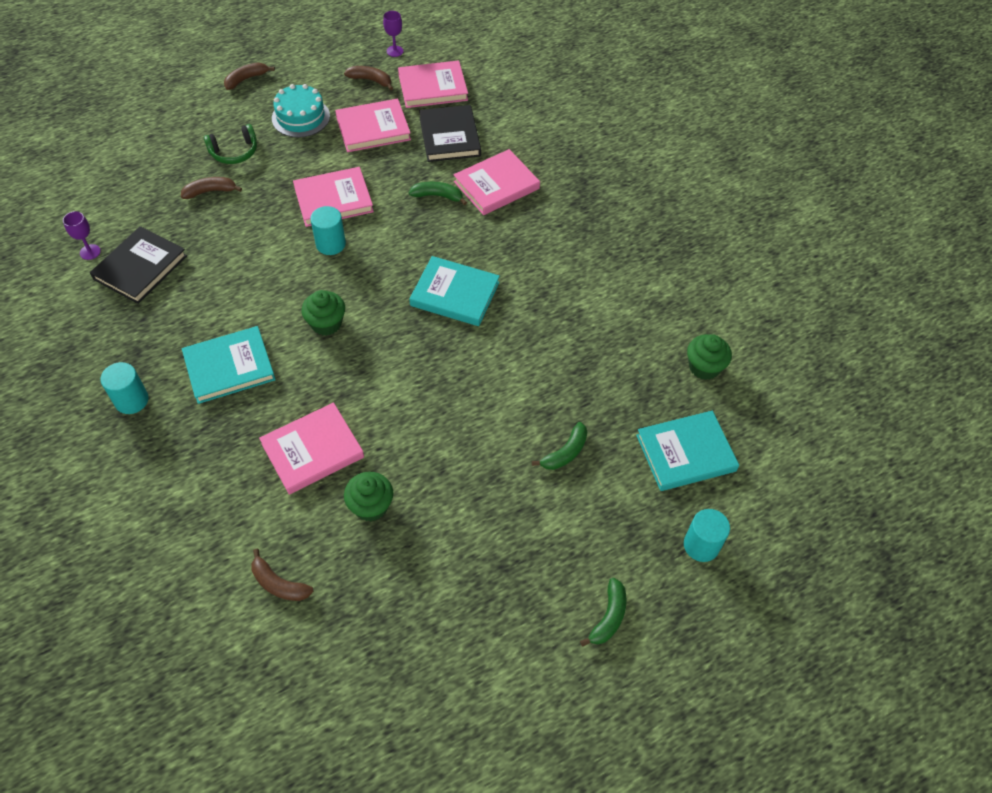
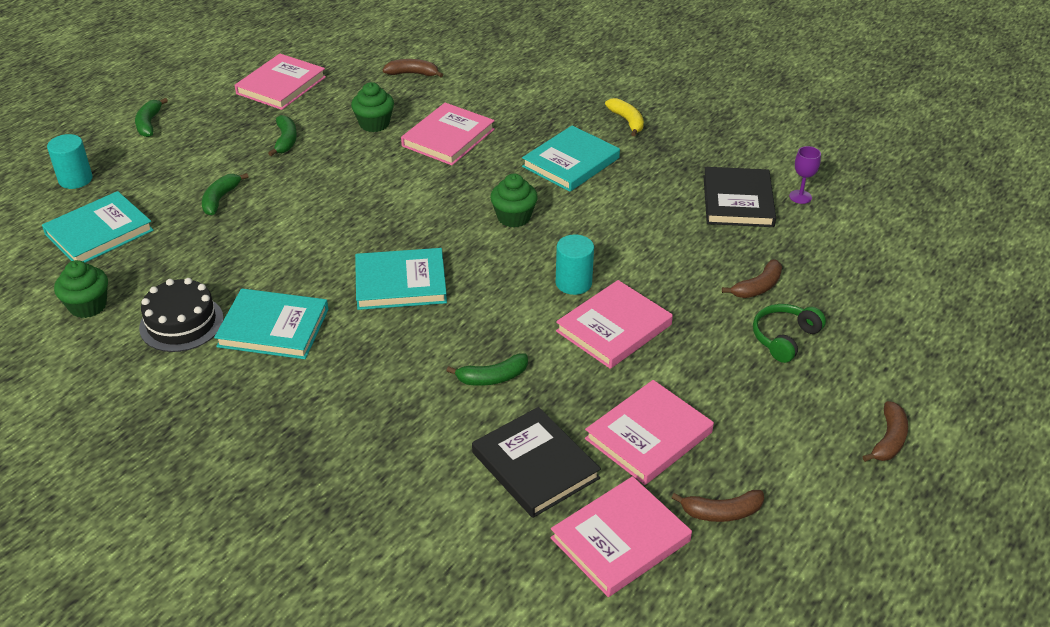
camera: 155 degrees right, 15 degrees down
turquoise cylinder [100,362,148,414] -> yellow banana [605,98,644,136]
turquoise cake [272,84,330,137] -> none
purple goblet [383,11,403,57] -> none
pink book [454,149,540,215] -> pink book moved to [235,54,326,110]
none -> black cake [139,278,224,352]
none -> turquoise book [214,288,328,359]
none -> green banana [268,115,297,156]

